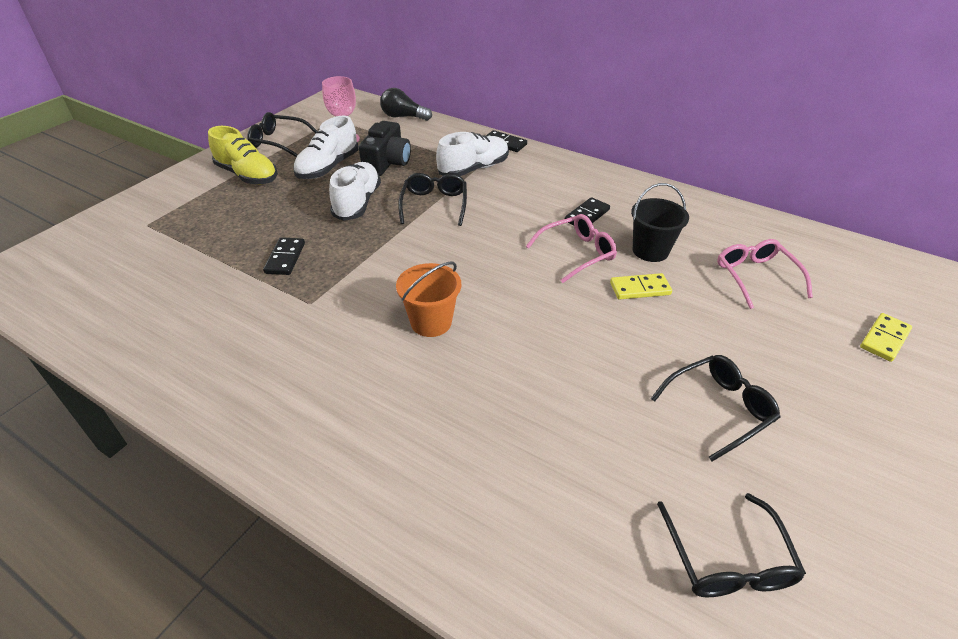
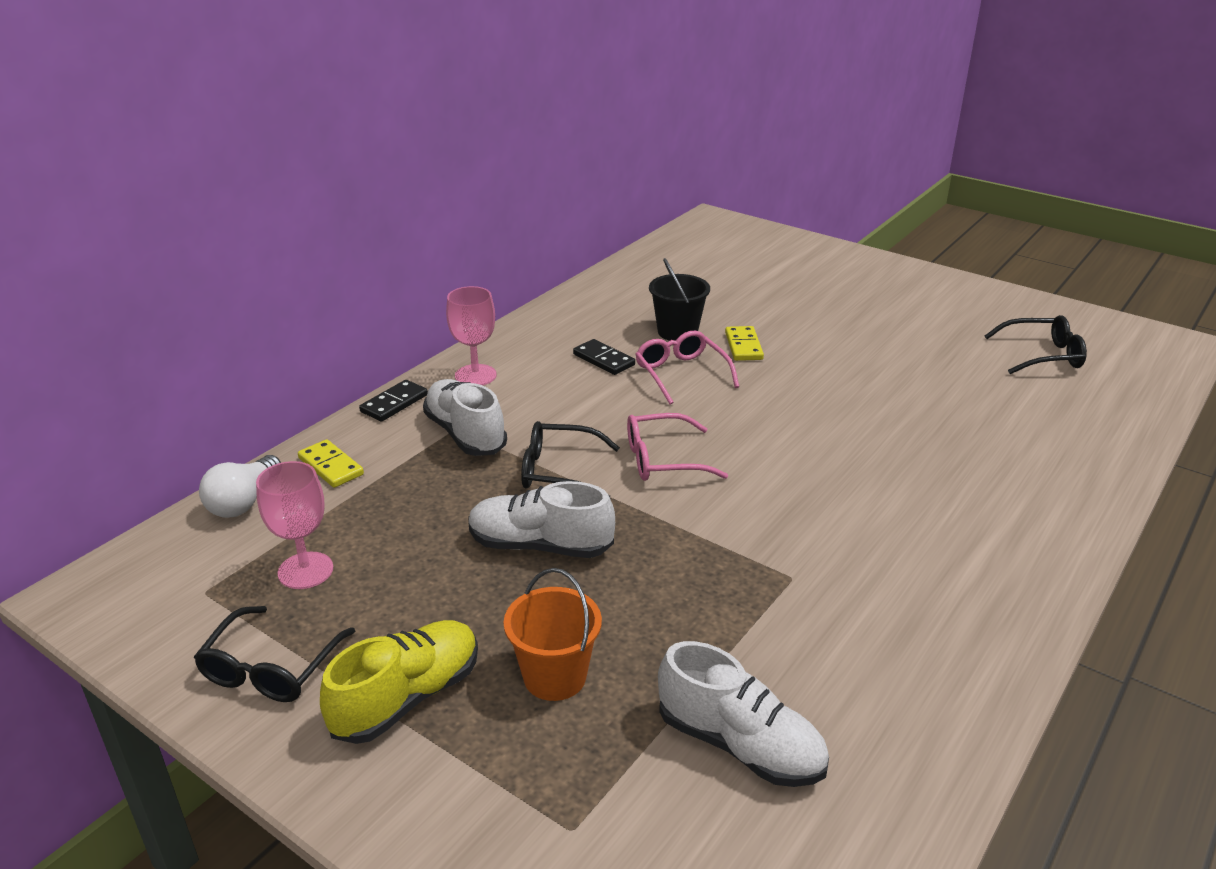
camera: 85 degrees left, 10 degrees down
black domino [263,237,305,275] -> none
white shoe [294,116,359,179] -> white shoe moved to [658,641,829,787]
black camera [359,121,411,176] -> none
black light bulb [380,88,432,121] -> white light bulb [199,455,281,518]
orange bucket [396,262,461,337] -> orange bucket moved to [504,568,602,701]
black glasses [651,355,780,462] -> none
pink glasses [717,239,813,309] -> pink glasses moved to [627,413,728,481]
yellow domino [860,313,912,362] -> yellow domino moved to [298,439,364,488]
none -> pink goblet [446,286,497,385]

